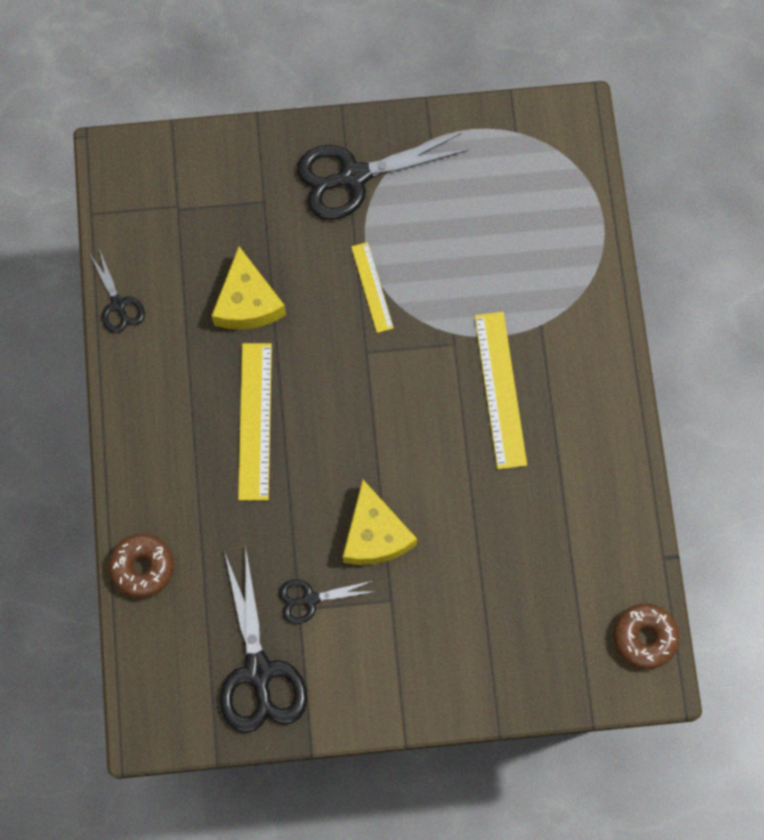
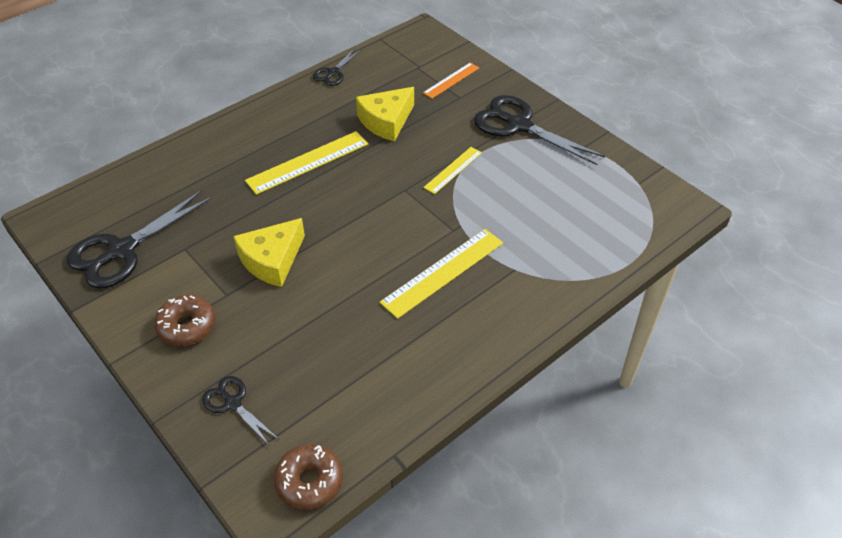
camera: 55 degrees right, 25 degrees down
brown donut [108,534,174,598] -> brown donut moved to [154,295,215,346]
black scissors [279,579,372,624] -> black scissors moved to [202,376,278,445]
none -> orange ruler [423,63,479,99]

